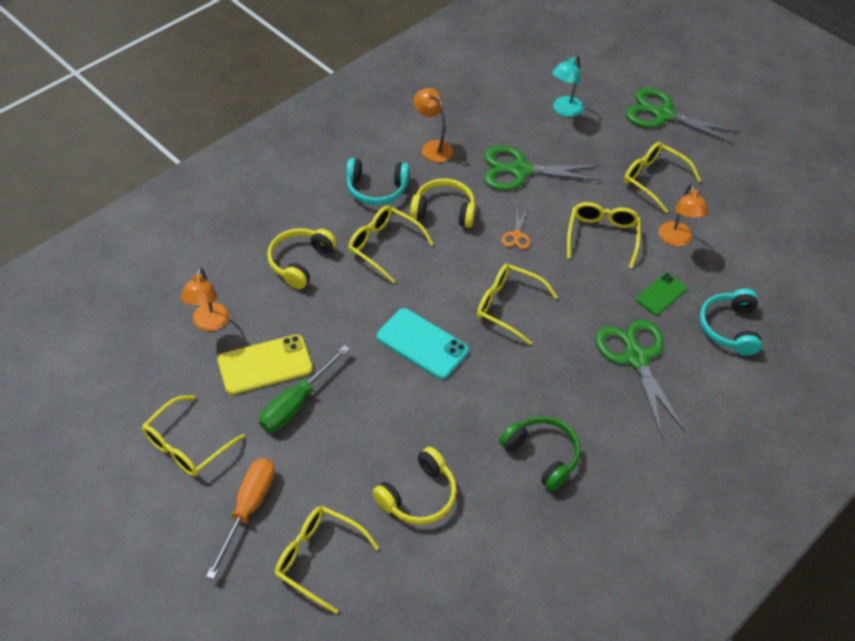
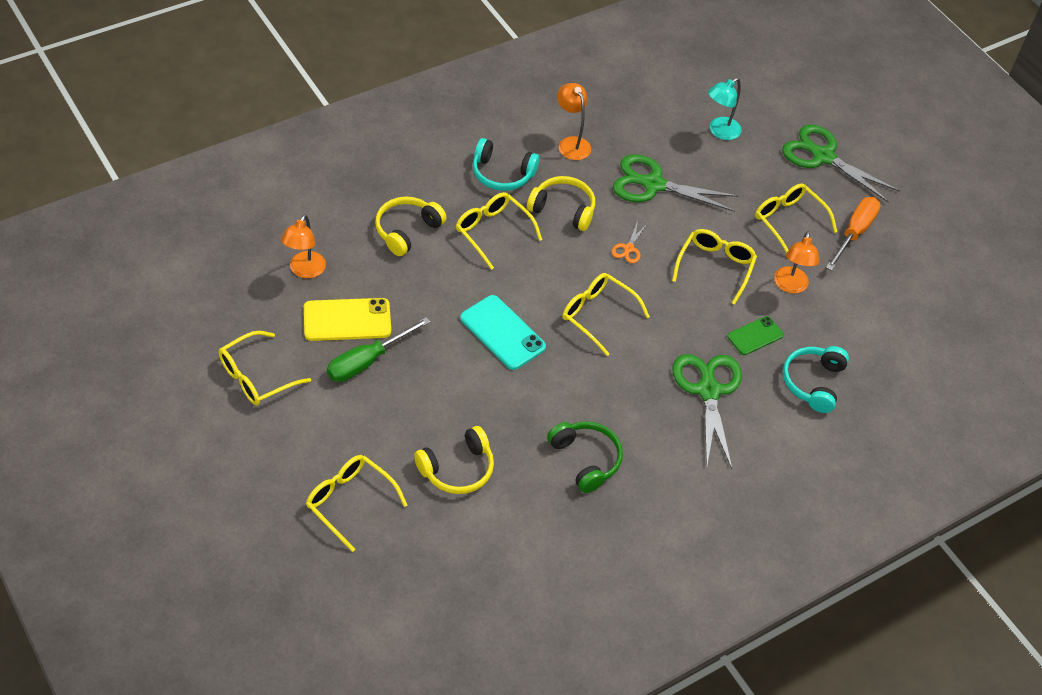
camera: 10 degrees right, 0 degrees up
orange screwdriver [206,458,275,579] -> orange screwdriver moved to [826,197,881,271]

